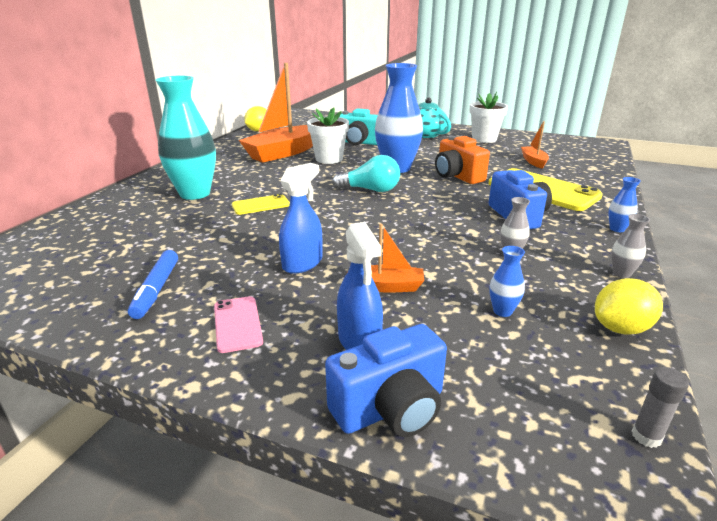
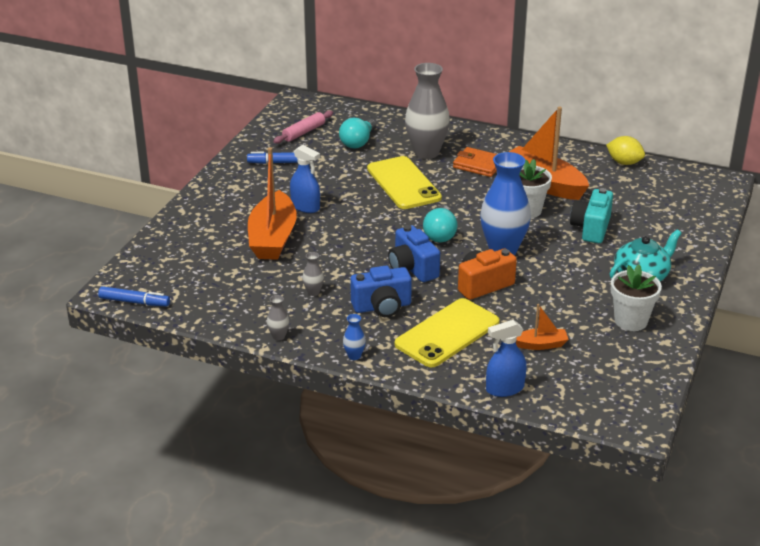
camera: 90 degrees right, 5 degrees up
turquoise vase [155,76,216,200] -> grey vase [405,63,450,159]
pink phone [214,296,263,353] -> none
yellow phone [232,194,290,215] -> yellow phone [367,156,442,209], size x1.98
blue camera [325,324,447,437] -> blue camera moved to [388,225,440,282]
blue spray bottle [337,222,383,350] -> blue spray bottle moved to [486,320,527,397]
orange boat [347,223,424,293] -> orange boat [248,147,297,260], size x2.12
blue vase [489,246,525,317] -> none
yellow lemon [595,278,663,335] -> none
grey glue stick [632,367,689,448] -> blue marker [98,286,170,306]
none -> pink rolling pin [273,110,333,144]
none -> turquoise light bulb [339,118,376,149]
none -> orange wallet [453,147,497,177]

